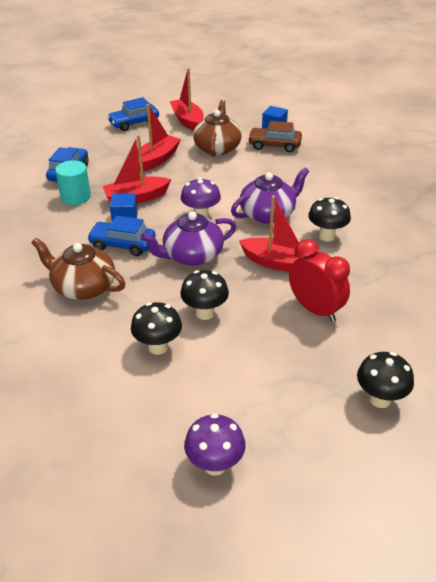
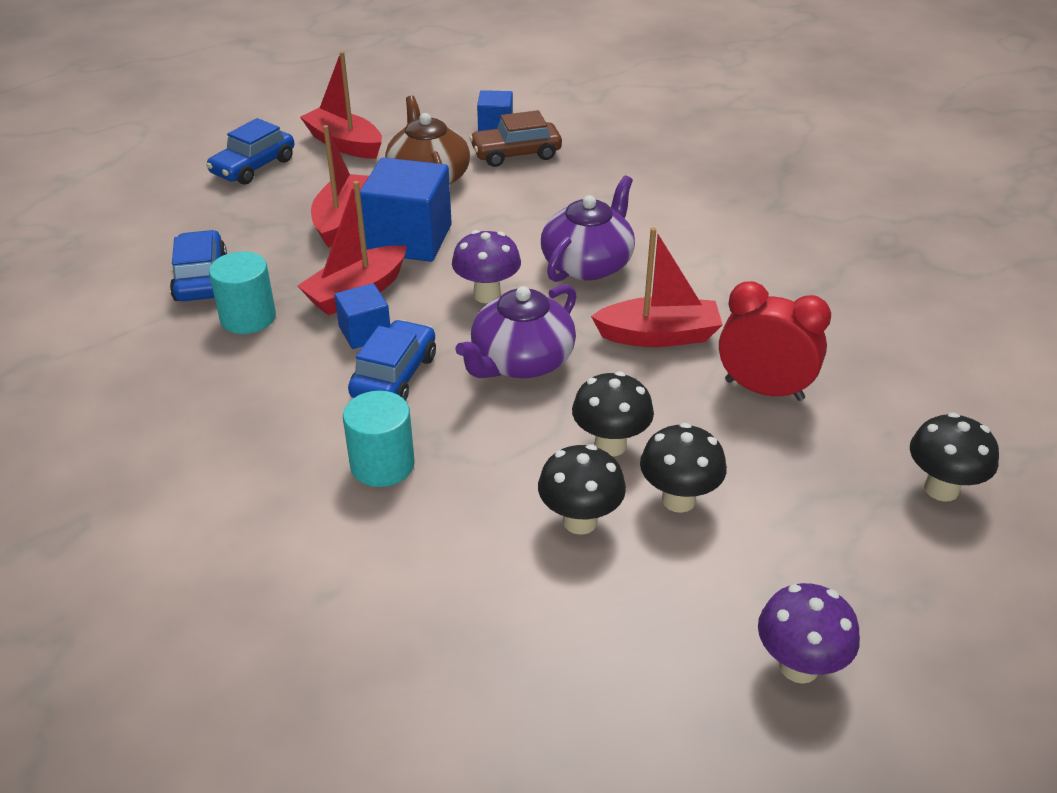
camera: 25 degrees left, 0 degrees up
brown teapot [31,238,125,300] -> turquoise cylinder [343,391,415,487]
blue car [87,215,155,256] -> blue car turned 120 degrees clockwise [348,320,436,401]
black mushroom [308,197,351,241] -> black mushroom moved to [640,423,727,513]
none -> blue cube [360,158,452,262]

